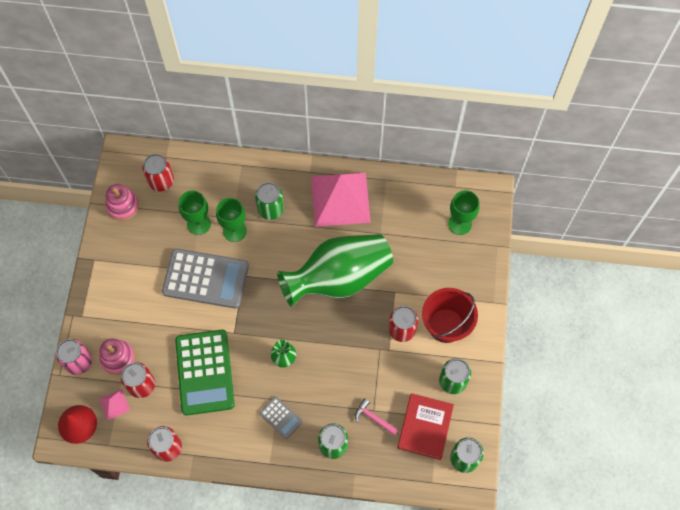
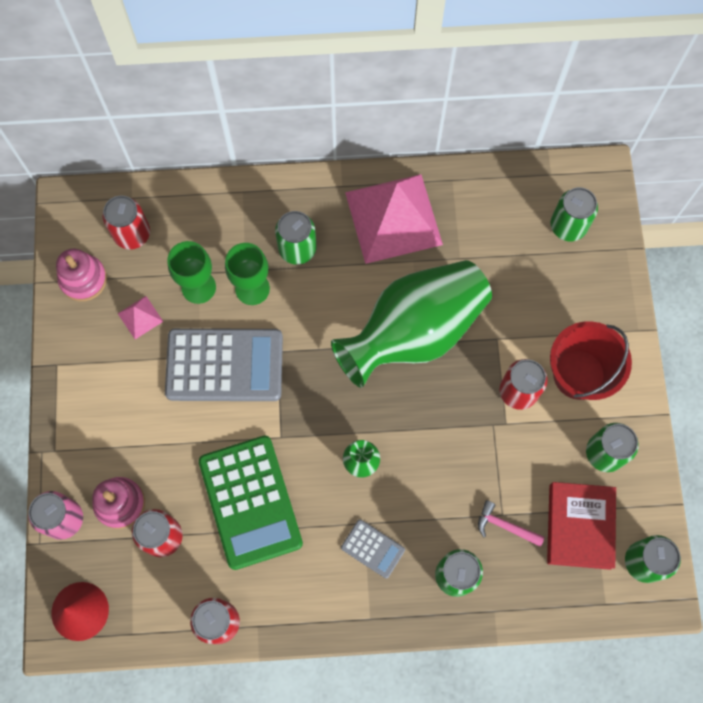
camera: 10 degrees left, 5 degrees up
pink pyramid [99,389,130,421] -> pink pyramid moved to [118,296,163,339]
green goblet [448,190,479,235] -> green can [550,187,598,241]

